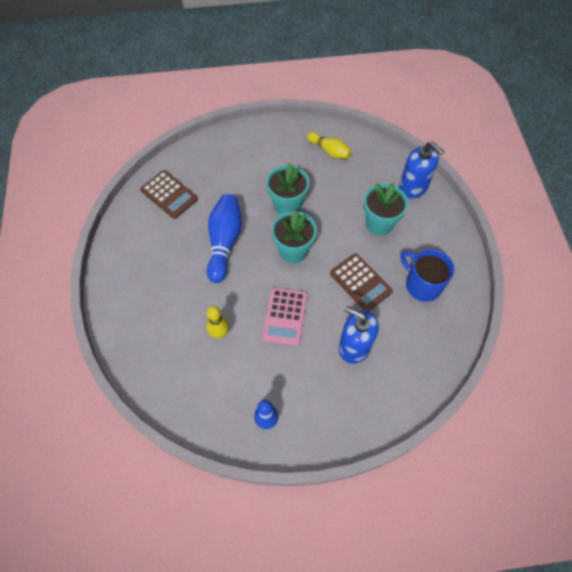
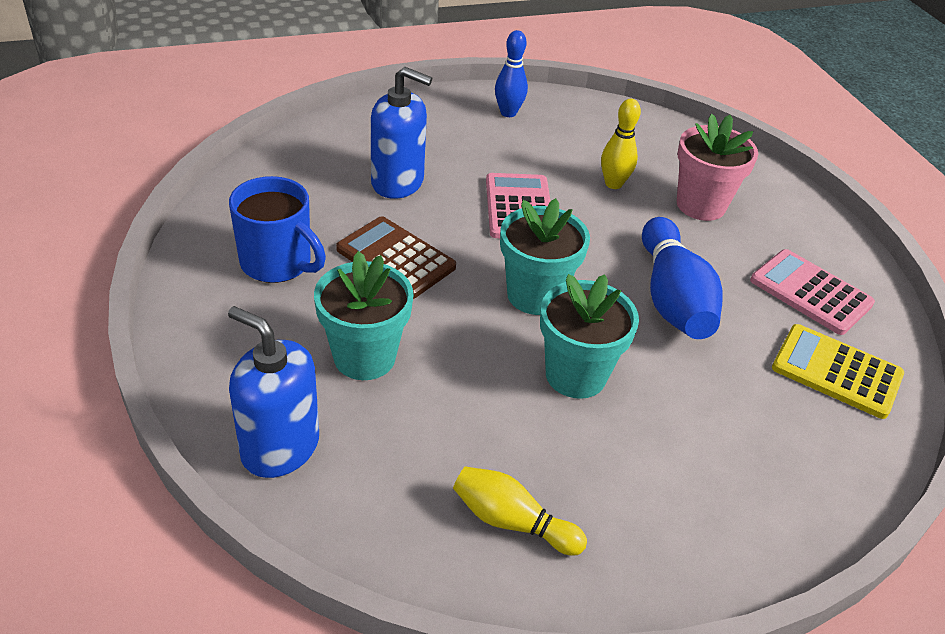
camera: 165 degrees right, 20 degrees down
brown calculator [140,170,198,219] -> yellow calculator [772,324,904,419]
none -> pink flower pot [677,114,758,221]
none -> pink calculator [750,249,875,335]

